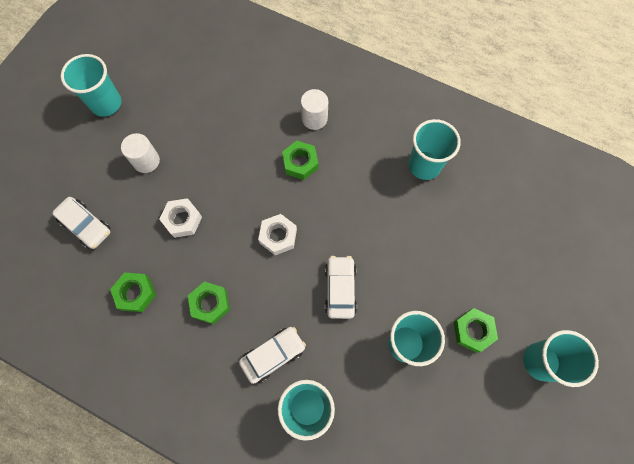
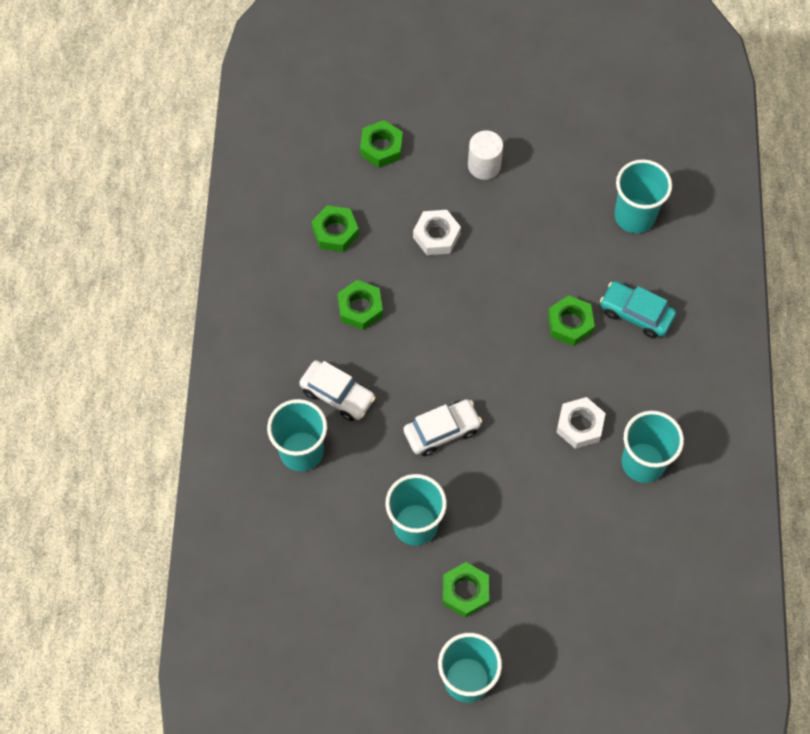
camera: 65 degrees right, 5 degrees down
white car [52,197,110,249] -> green nut [360,120,403,168]
turquoise cup [61,54,121,117] -> turquoise cup moved to [614,159,672,233]
white nut [258,214,297,255] -> white nut moved to [556,397,606,449]
white cylinder [301,89,328,130] -> turquoise car [600,281,676,339]

